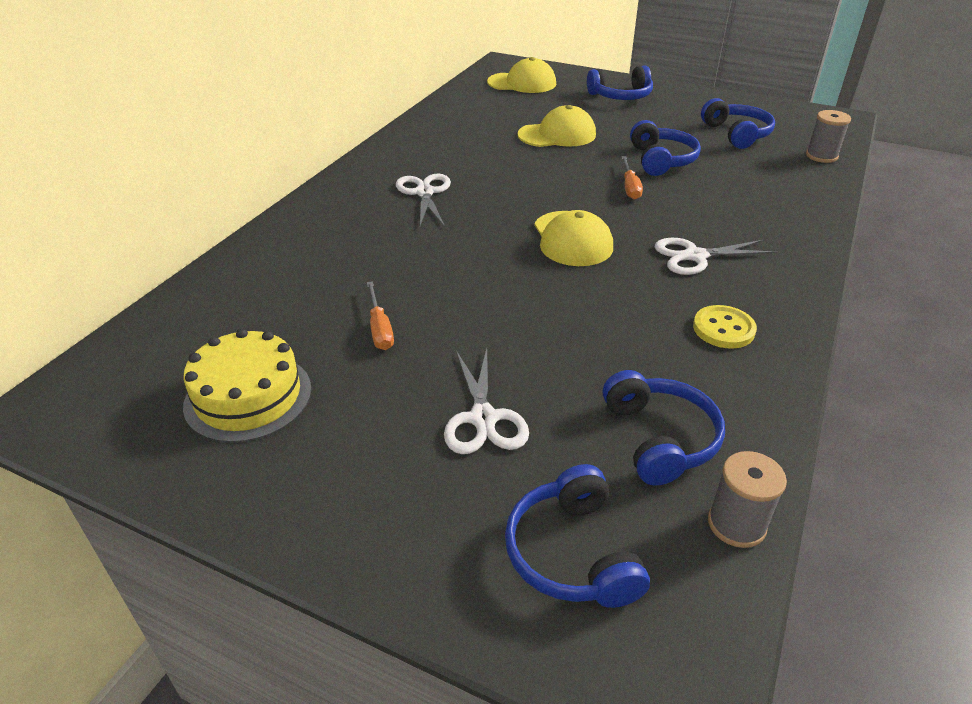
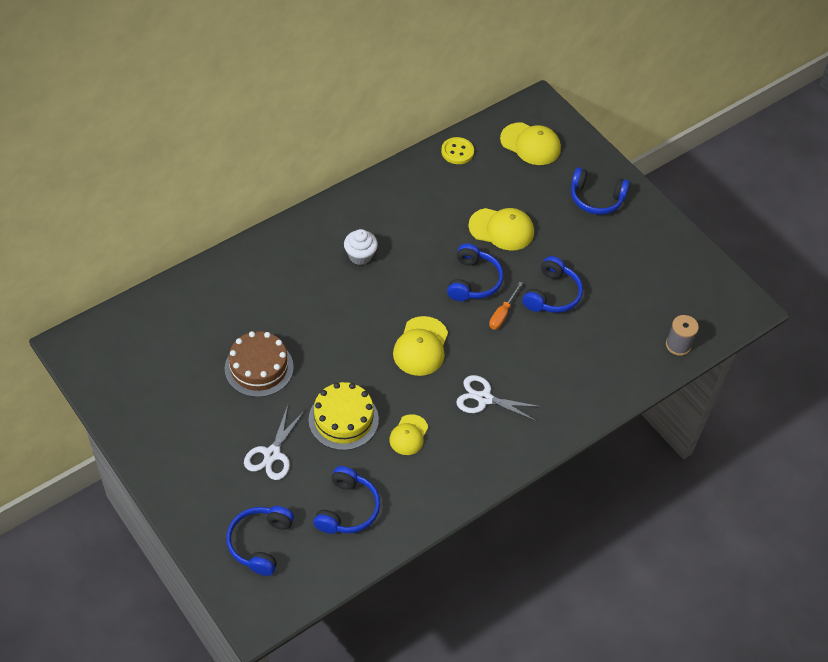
camera: 25 degrees right, 15 degrees up
yellow cake [183,329,312,443] -> yellow cake moved to [308,382,379,450]
orange screwdriver [367,281,394,350] -> brown cake [225,331,294,397]
white scissors [396,174,451,227] -> white cupcake [344,229,378,265]
yellow button [693,305,757,349] -> yellow button moved to [441,137,474,164]
blue headphones [701,98,775,149] -> blue headphones moved to [447,244,504,301]
grey spool [708,451,787,548] -> none
none -> yellow cap [389,414,428,455]

